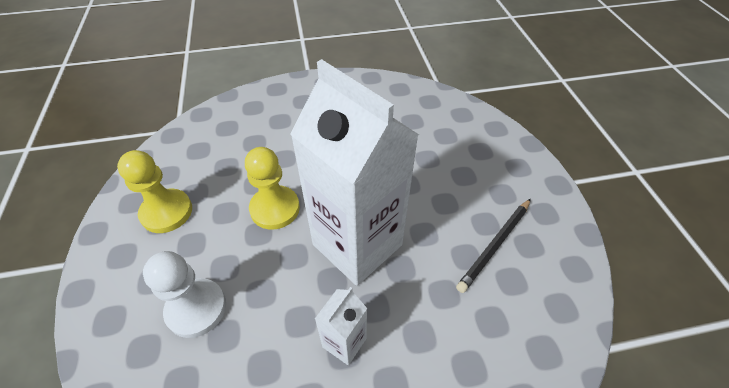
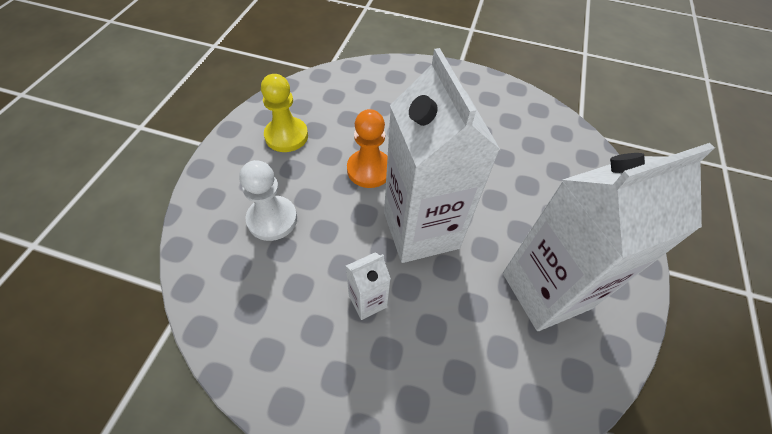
camera: 25 degrees right, 5 degrees up
yellow pawn [245,147,300,230] -> orange pawn [347,109,388,188]
black pencil [456,198,531,293] -> white carton [503,143,715,331]

